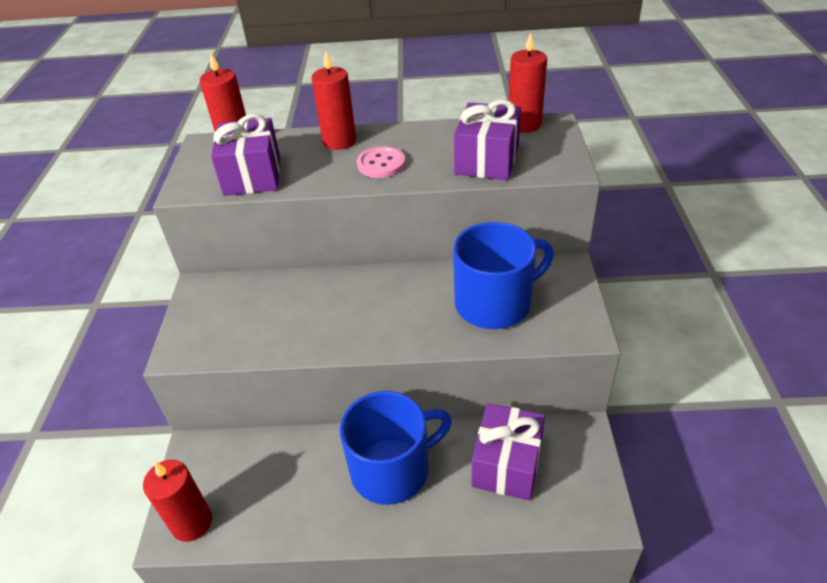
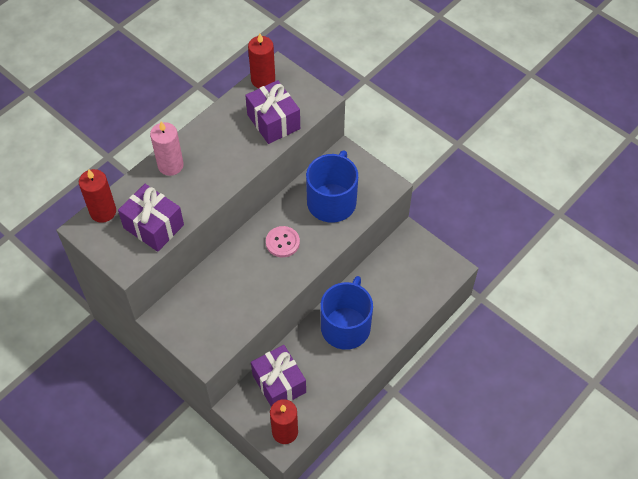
camera: 50 degrees left, 15 degrees up
red candle [312,51,356,150] -> pink candle [150,121,184,176]
pink button [357,146,405,178] -> pink button moved to [266,226,300,257]
purple gift [472,403,545,501] -> purple gift moved to [251,345,306,406]

